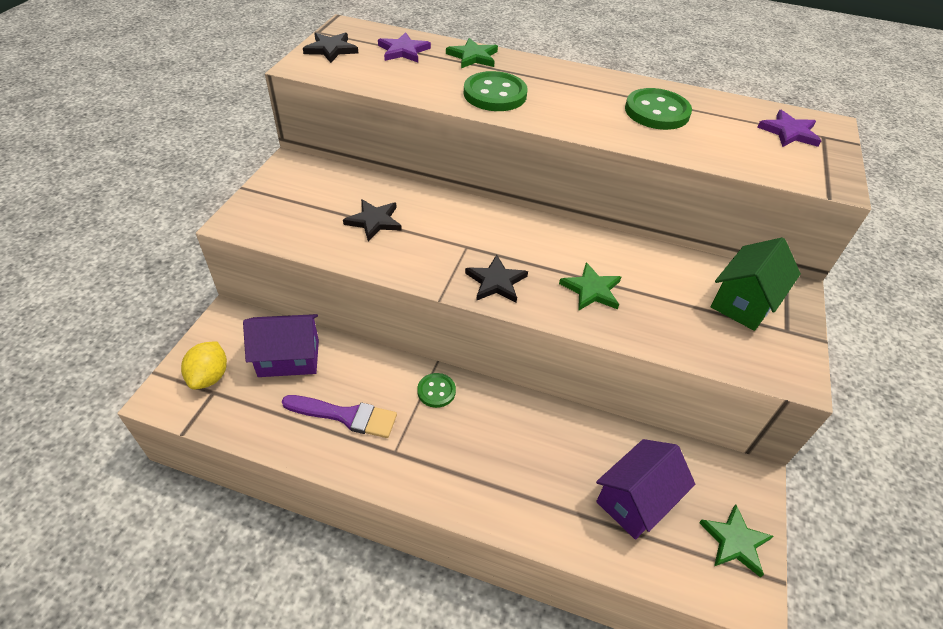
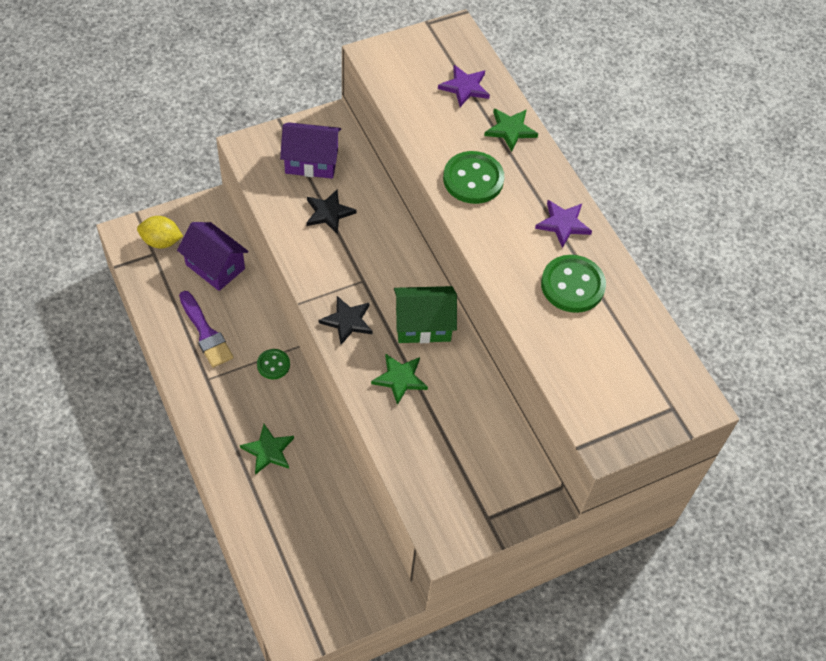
camera: 45 degrees right, 10 degrees up
yellow lemon [181,341,227,389] -> yellow lemon turned 45 degrees clockwise [137,216,183,249]
black star [303,32,358,63] -> none
purple house [596,439,695,539] -> purple house moved to [280,122,341,179]
green star [699,505,774,578] -> green star moved to [240,424,294,475]
green house [711,237,801,331] -> green house moved to [394,286,457,343]
purple star [757,110,821,147] -> purple star moved to [535,200,592,248]

